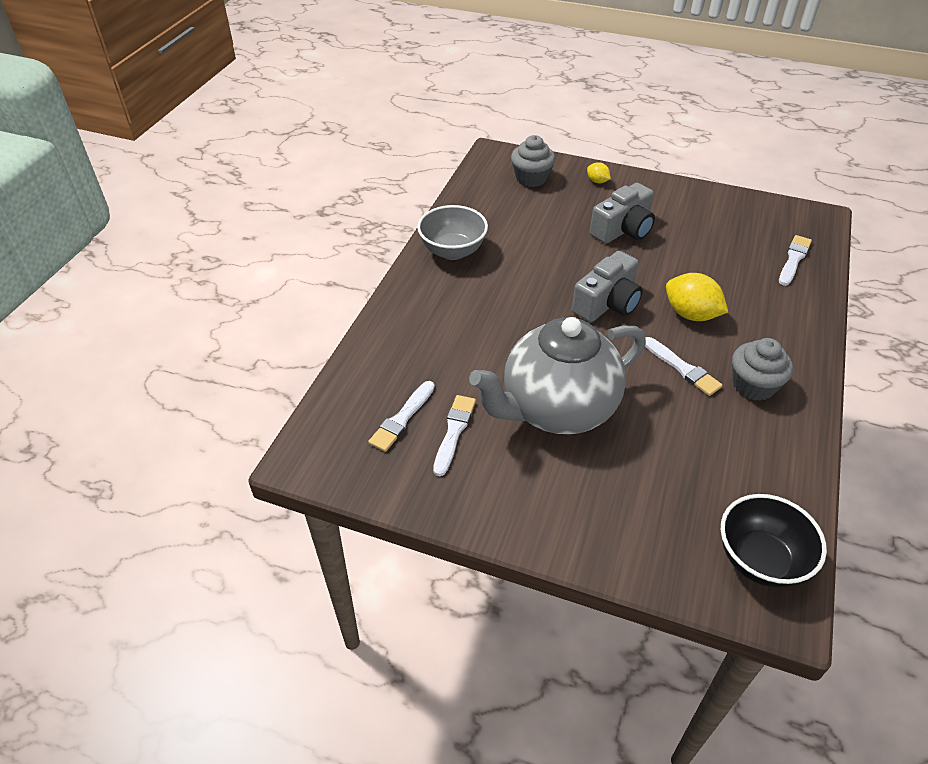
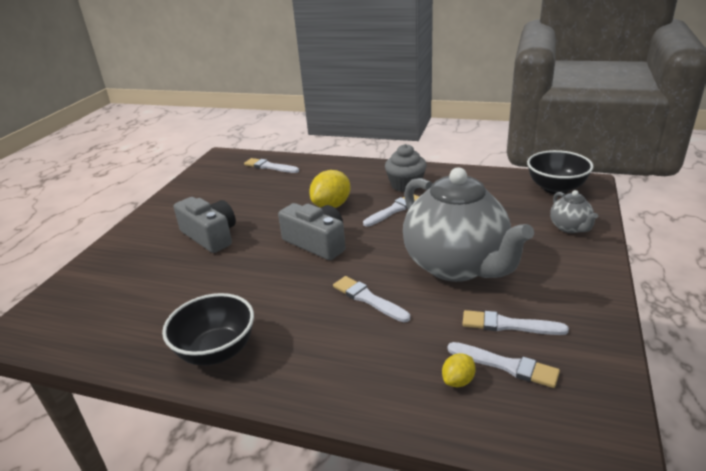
camera: 90 degrees left, 15 degrees down
grey bowl [417,205,488,260] -> black bowl [162,293,254,366]
grey cupcake [511,135,555,187] -> none
yellow lemon [587,162,611,183] -> yellow lemon moved to [442,353,476,387]
none -> white brush [333,276,410,322]
none -> grey teapot [550,190,598,233]

